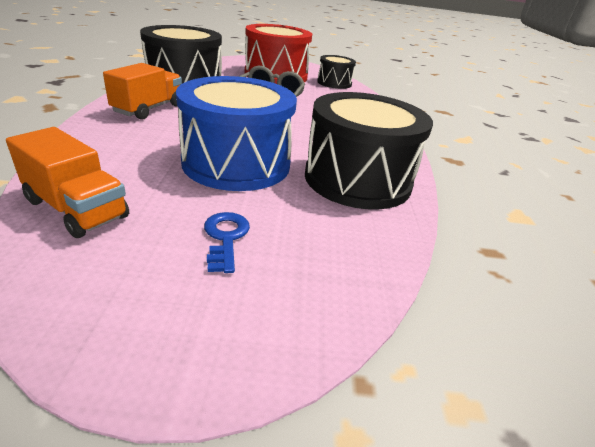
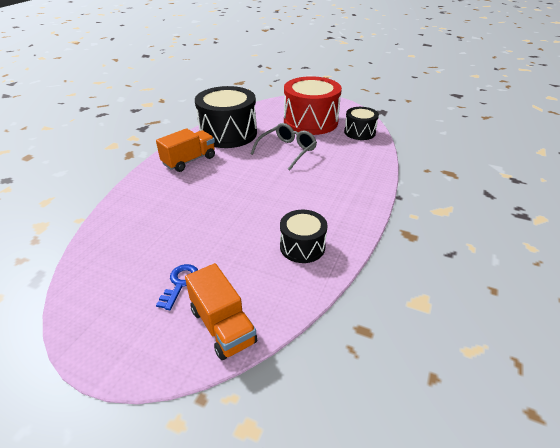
camera: 25 degrees right, 5 degrees up
orange truck [6,127,129,238] -> orange truck moved to [185,263,257,360]
blue drum [176,76,297,191] -> none
black drum [305,92,433,210] -> black drum [280,210,328,263], size x0.55

